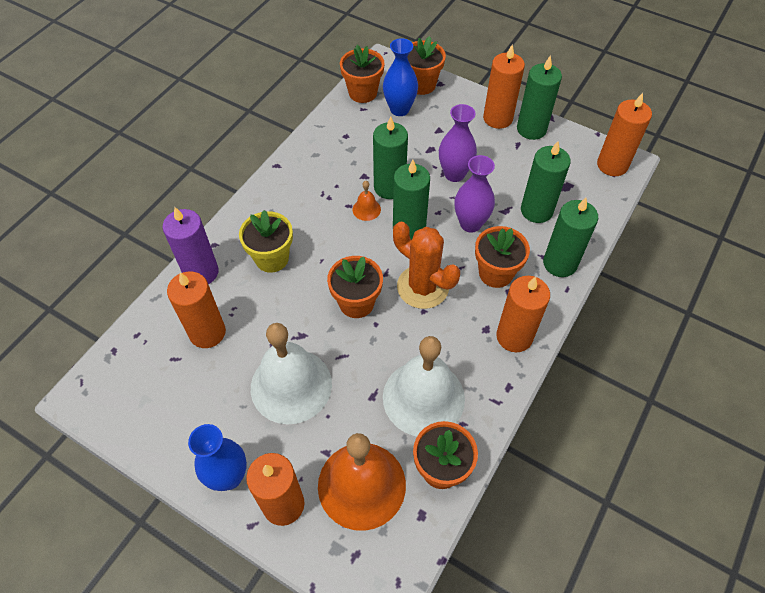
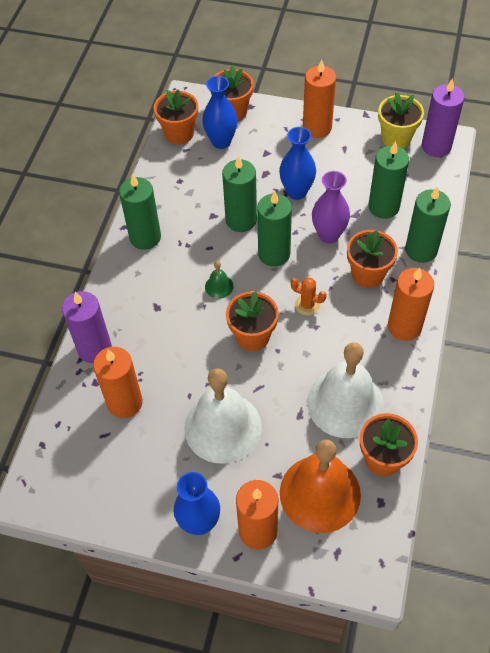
camera: 15 degrees left, 0 degrees up
yellow flower pot [239,210,293,273] -> yellow flower pot moved to [378,92,424,149]
orange bell [353,181,381,221] -> none
orange cactus [393,221,460,309] -> orange cactus [291,278,327,316], size x0.51
purple vase [439,104,477,182] -> blue vase [279,127,316,200]
green candle [517,55,562,140] -> green candle moved to [119,174,161,250]
orange candle [597,93,652,176] -> purple candle [422,78,464,157]
none -> green bell [205,261,234,299]

